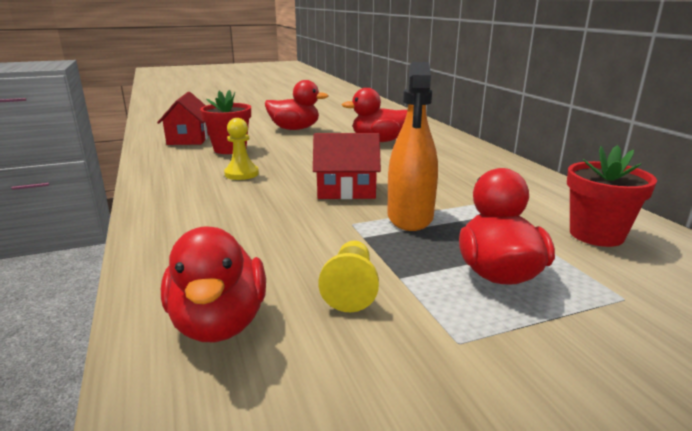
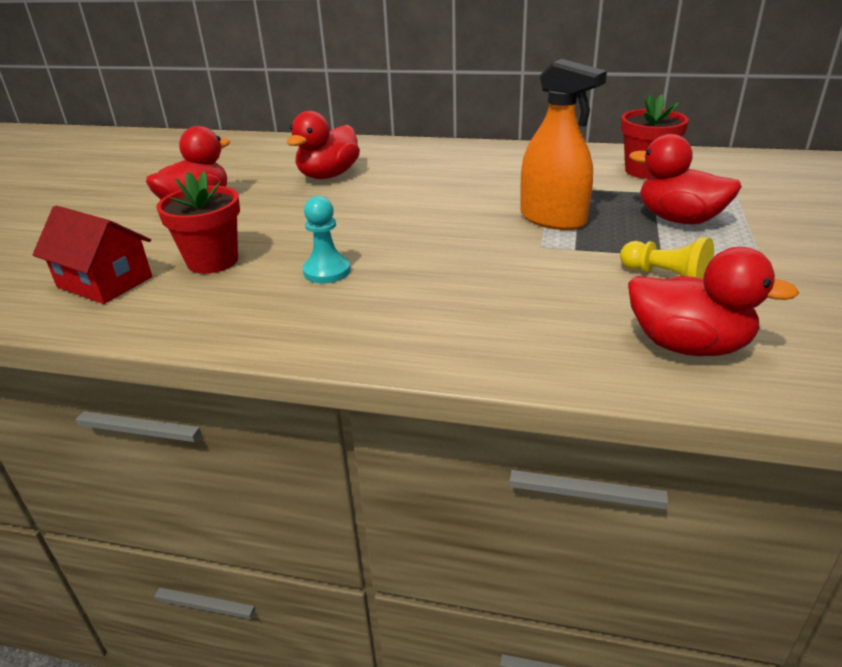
camera: 55 degrees left, 10 degrees up
yellow pawn [224,118,259,180] -> turquoise pawn [303,196,350,283]
red house [313,133,381,199] -> none

